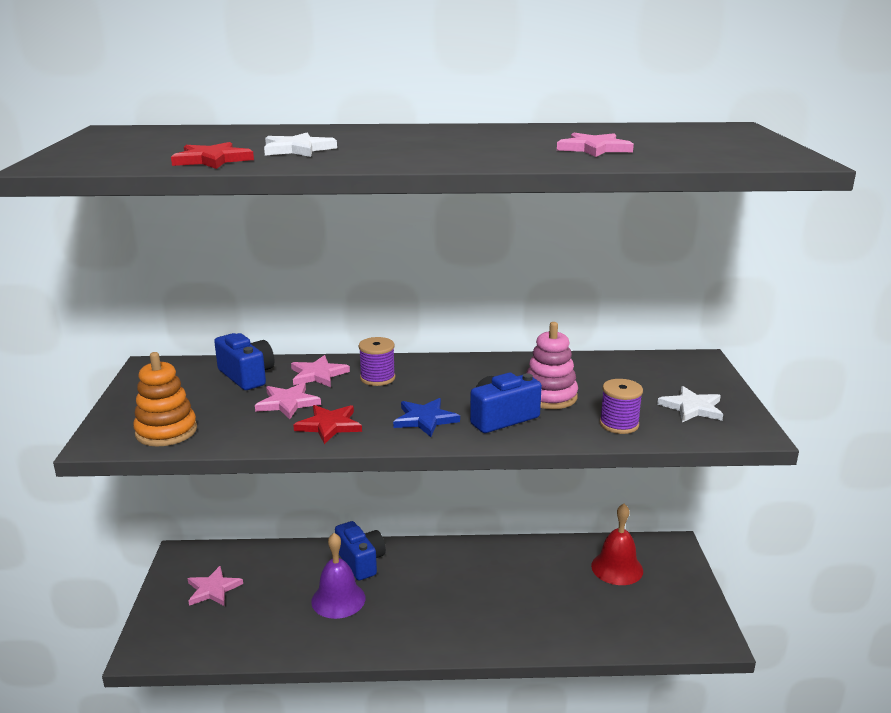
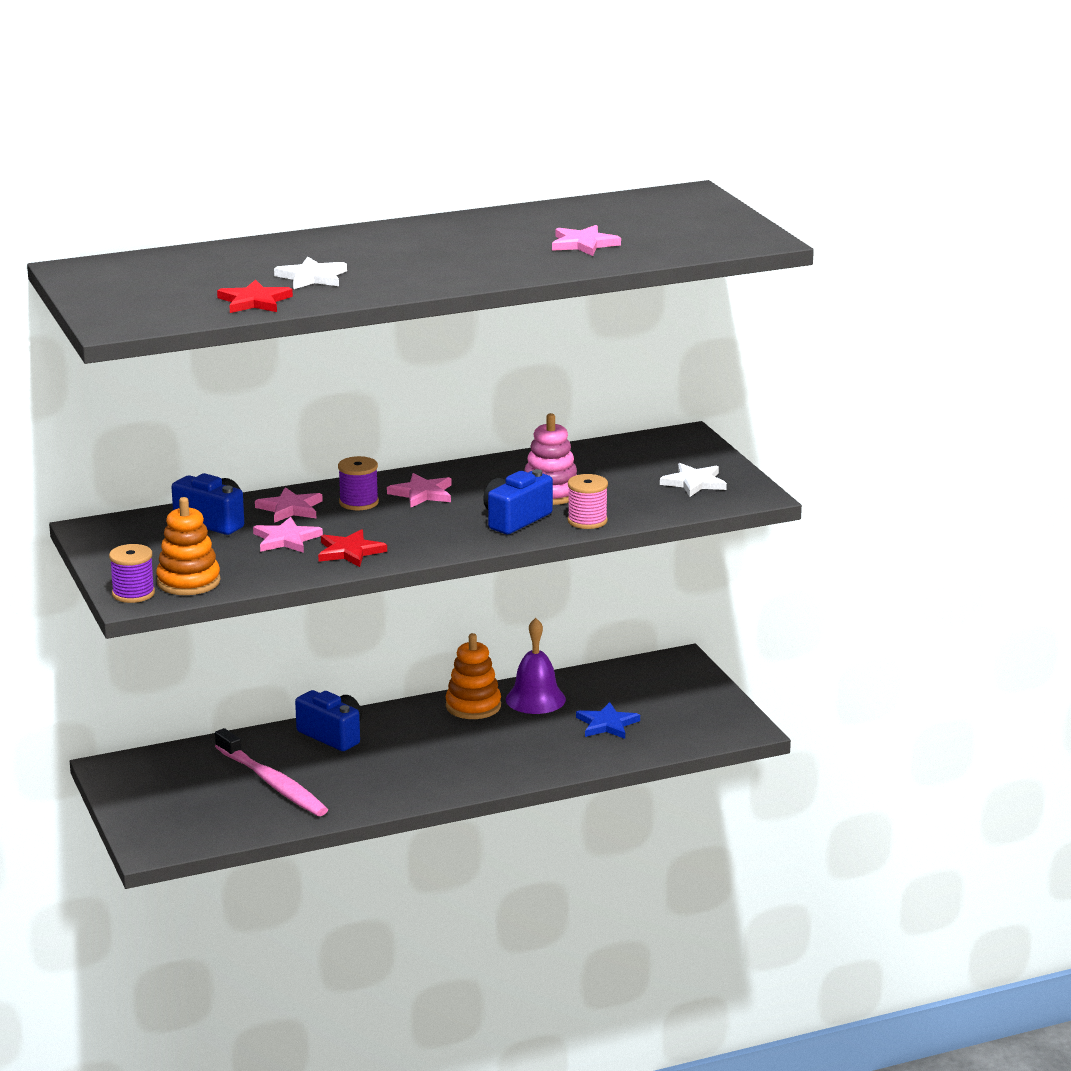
camera: 20 degrees left, 0 degrees up
pink star [188,566,243,606] -> pink star moved to [387,473,452,507]
purple bell [311,533,365,619] -> purple bell moved to [506,618,566,714]
blue star [393,398,460,437] -> blue star moved to [576,702,640,739]
red bell [591,504,643,585] -> none
purple spool [600,379,643,434] -> purple spool moved to [109,544,155,603]
none -> pink toothbrush [215,728,328,816]
none -> orange stacking toy [445,633,501,719]
none -> pink spool [567,474,608,529]

